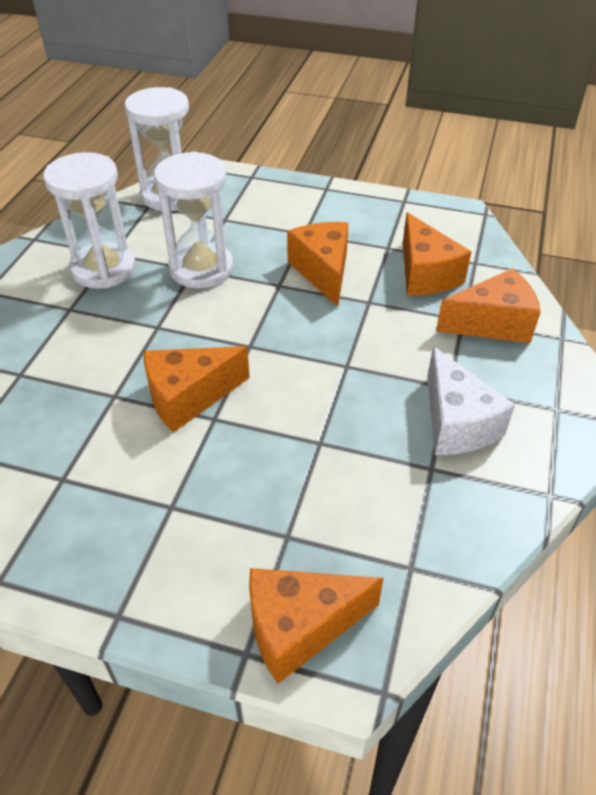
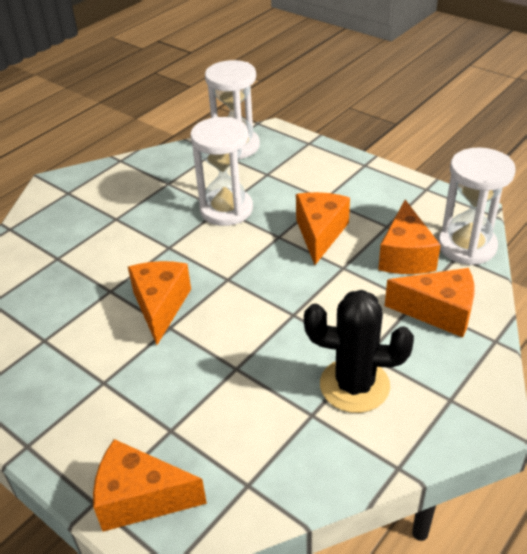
camera: 25 degrees right, 5 degrees down
white hourglass [43,152,136,289] -> white hourglass moved to [438,147,515,265]
orange cheese [144,346,250,433] -> orange cheese turned 90 degrees clockwise [128,261,191,345]
white cheese [427,346,515,455] -> black cactus [304,290,414,413]

